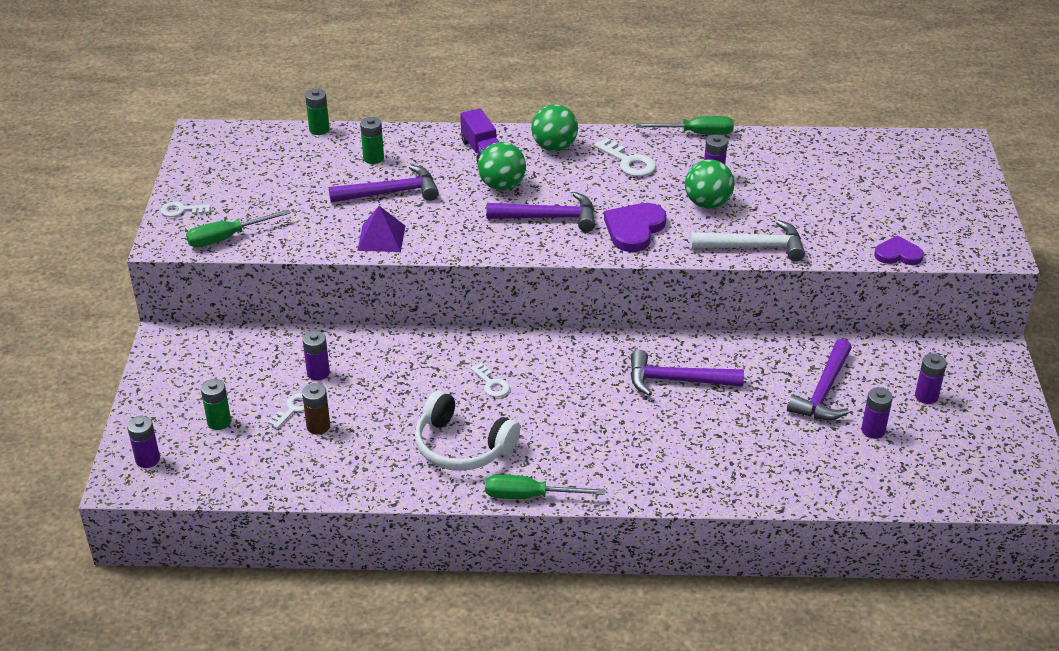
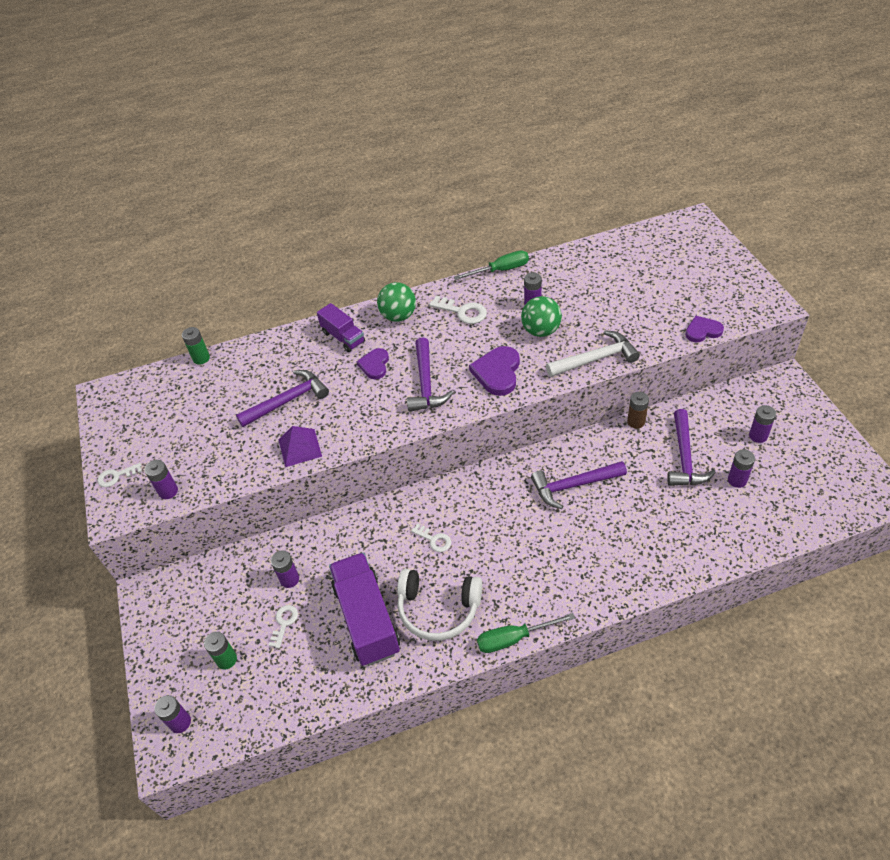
camera: 15 degrees left, 10 degrees up
green screwdriver [186,209,291,247] -> purple battery [144,460,178,499]
brown battery [302,383,330,435] -> brown battery moved to [627,392,649,429]
green battery [360,117,384,164] -> none
green ball [478,142,526,191] -> purple heart [356,348,389,379]
purple hammer [486,192,595,232] -> purple hammer turned 105 degrees clockwise [407,337,453,412]
none -> purple truck [329,552,400,666]

